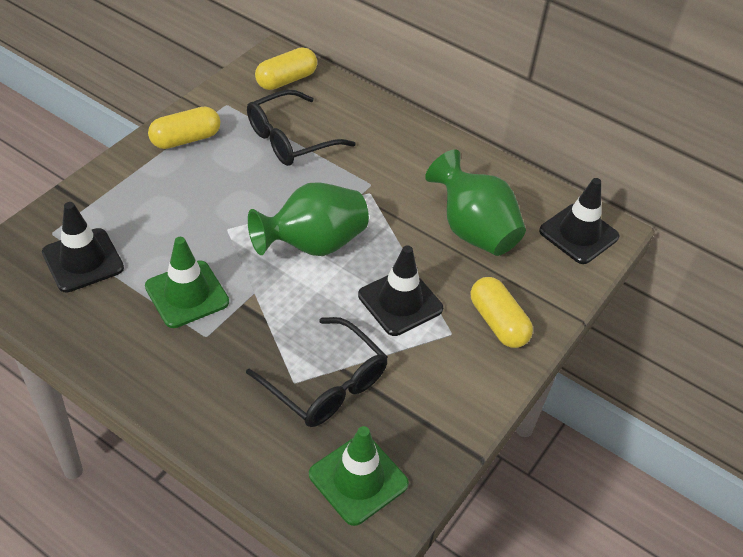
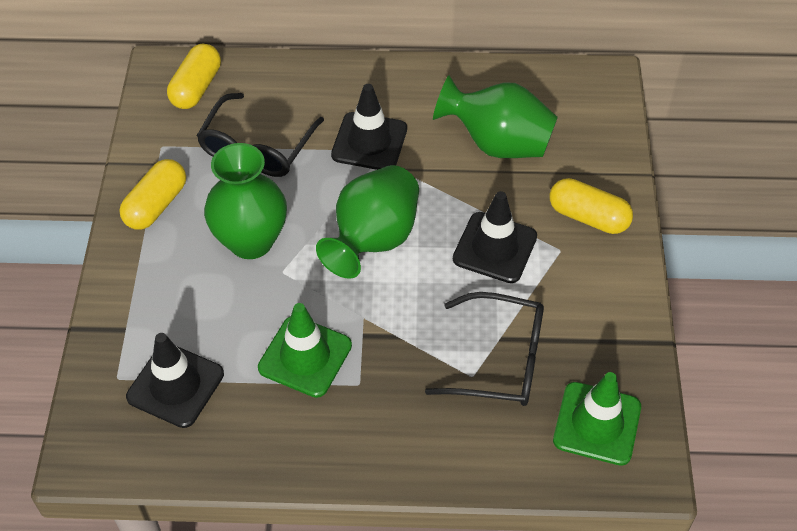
camera: 30 degrees left, 5 degrees up
black traffic cone [539,178,619,264] -> black traffic cone moved to [331,84,407,170]
none -> green vase [204,143,287,259]

